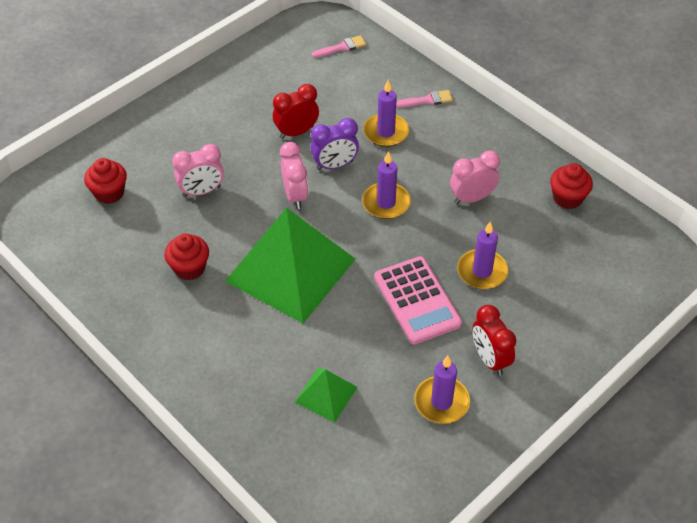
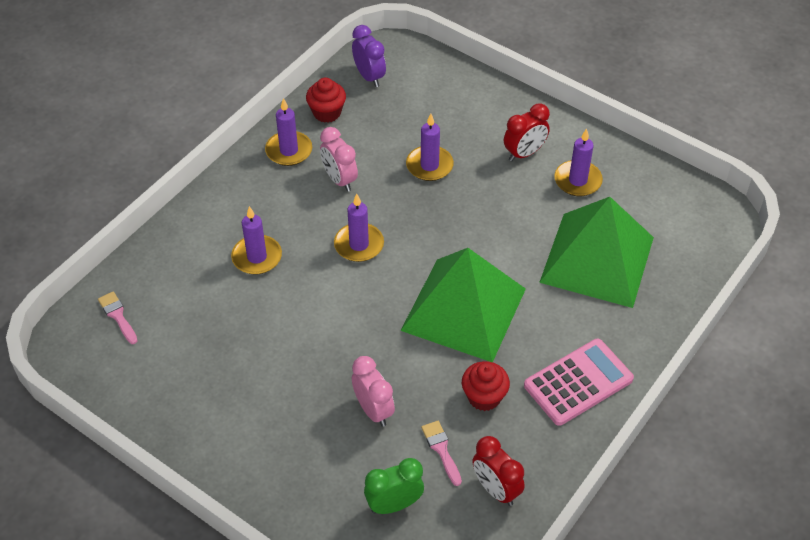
camera: 100 degrees left, 0 degrees up
red cupcake [84,158,127,204] -> green clock [364,458,424,514]
red clock [273,84,319,139] -> red clock moved to [472,436,525,506]
pink clock [280,142,308,209] -> none
green pyramid [295,368,358,422] -> green pyramid [539,197,654,308], size x2.21
purple clock [311,118,359,170] -> purple clock moved to [352,25,386,87]
pink calculator [374,256,462,344] -> pink calculator moved to [524,339,634,426]
pink brush [396,90,453,107] -> pink brush moved to [421,421,462,486]
none -> purple candle [265,98,312,166]

